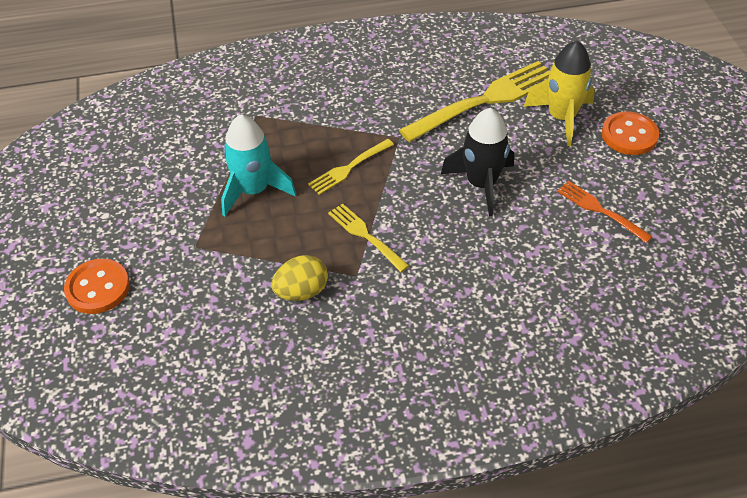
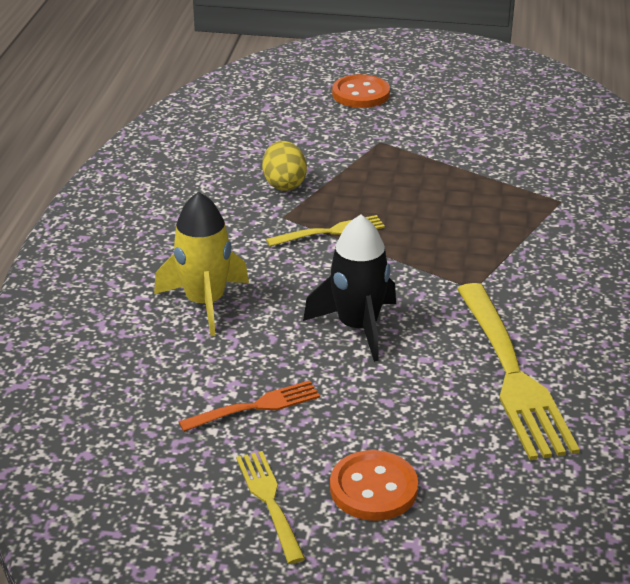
camera: 110 degrees right, 15 degrees down
turquoise rocket [221,115,296,217] -> none
yellow fork [308,139,394,195] -> yellow fork moved to [236,451,305,564]
yellow rocket [524,41,595,146] -> yellow rocket moved to [154,191,249,336]

